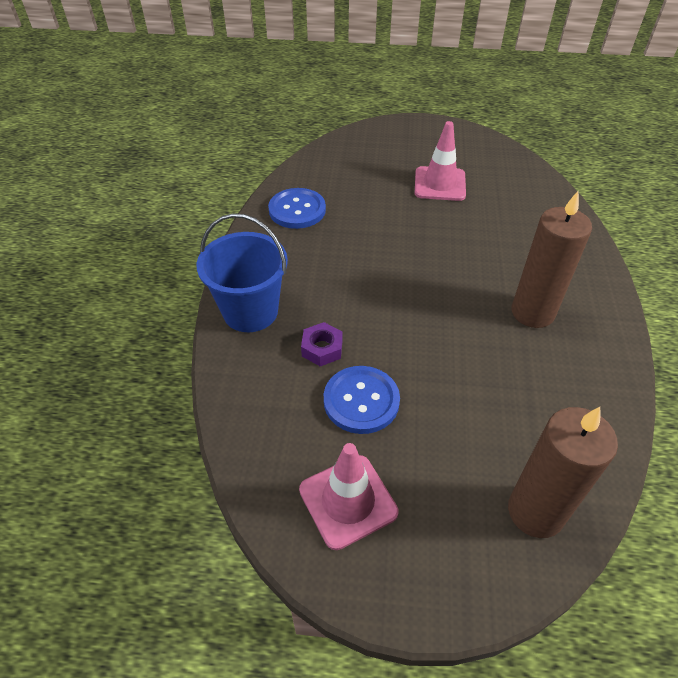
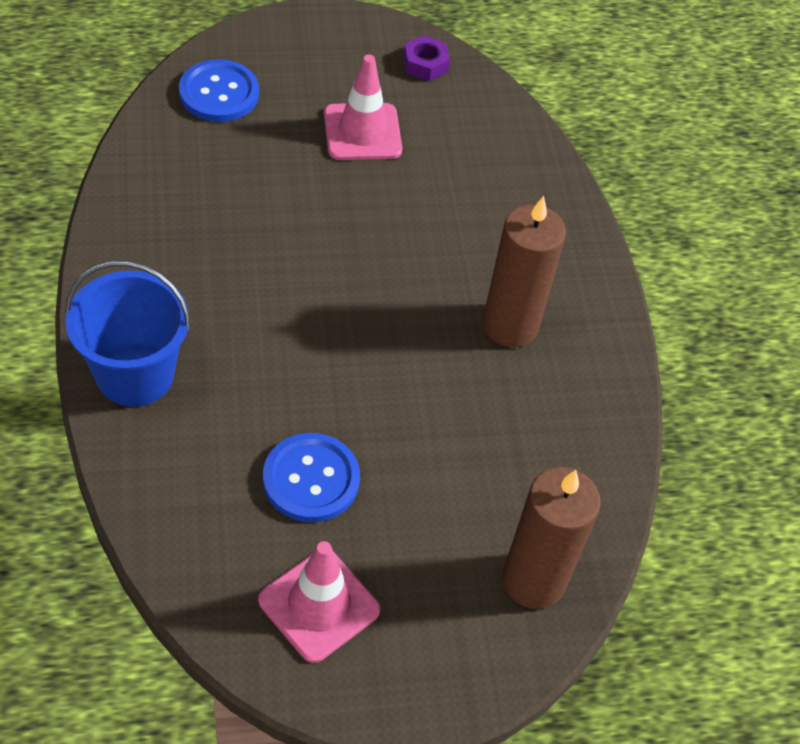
camera: 20 degrees left, 5 degrees up
blue button [268,188,326,229] -> blue button moved to [179,59,259,122]
purple nut [301,322,343,366] -> purple nut moved to [403,35,450,81]

